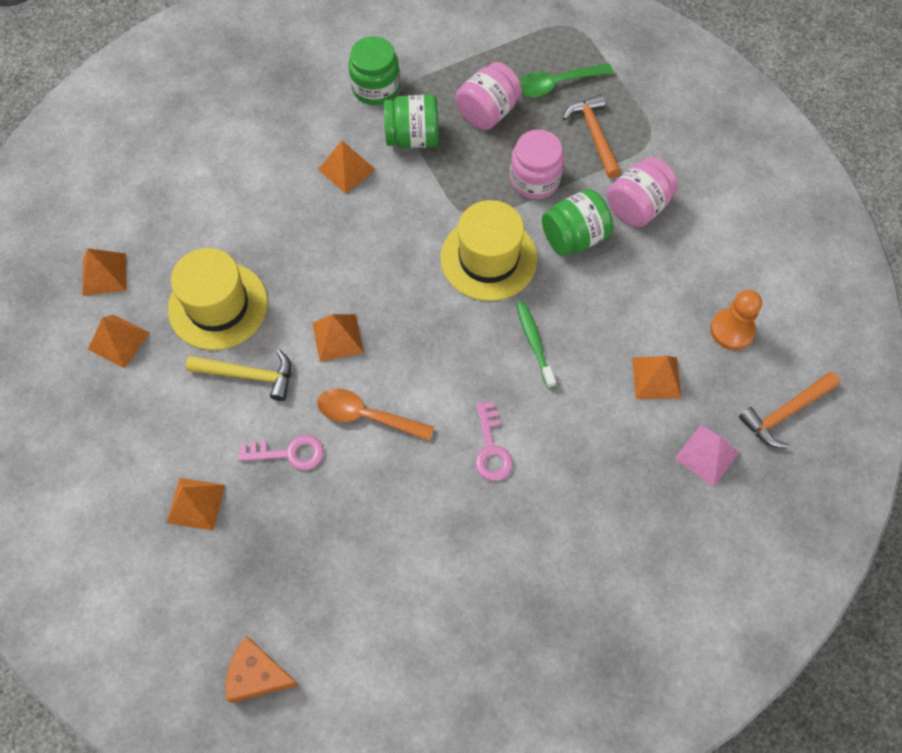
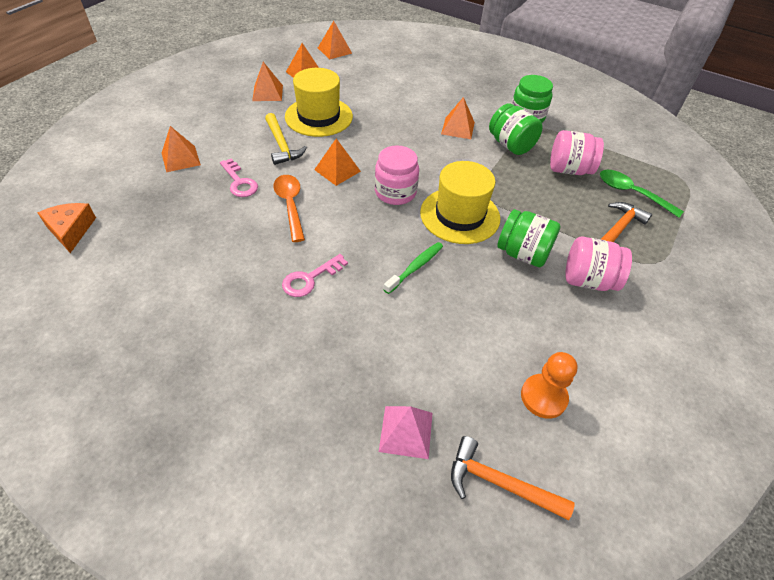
camera: 55 degrees right, 15 degrees down
pink jar [510,130,564,199] -> pink jar moved to [375,146,419,205]
orange pyramid [632,356,681,399] -> orange pyramid moved to [318,21,352,59]

